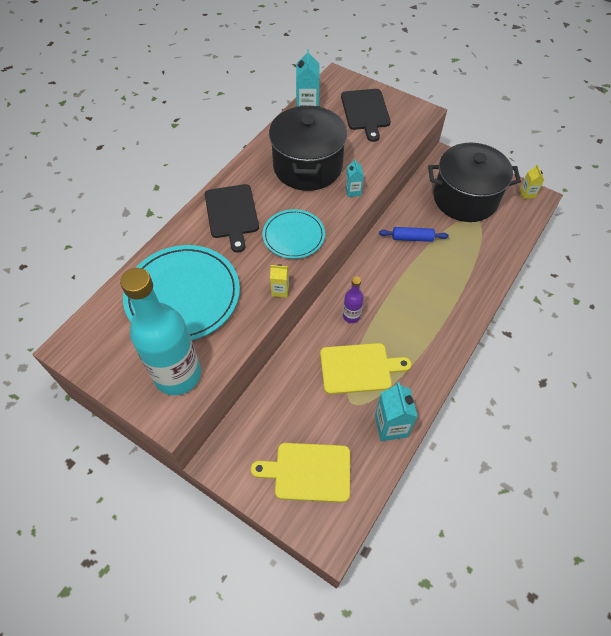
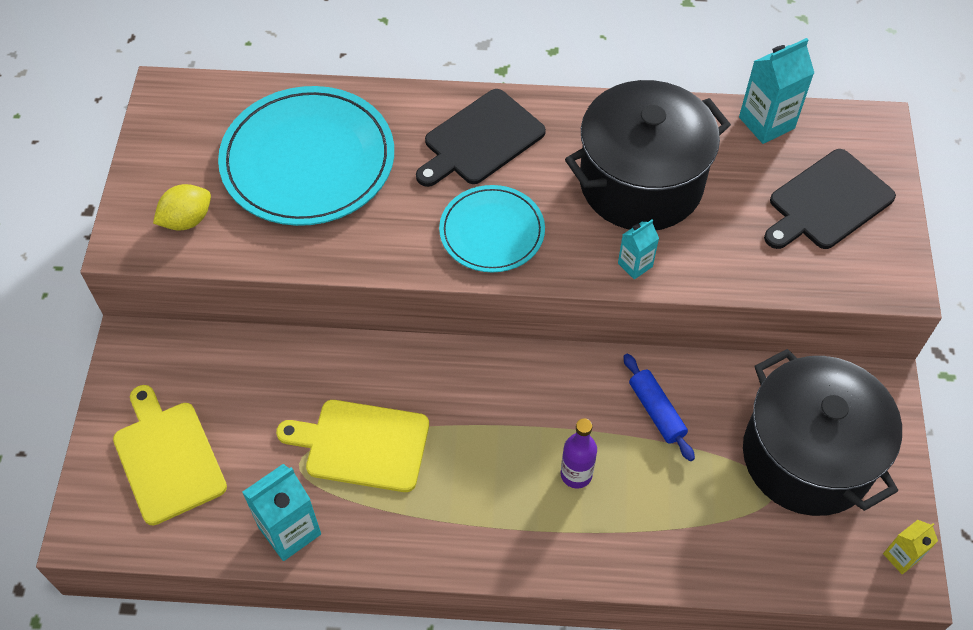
camera: 60 degrees right, 0 degrees up
turquoise bottle [120,268,201,395] -> yellow lemon [153,184,211,231]
yellow carton [270,264,289,298] -> none
yellow cutting board [320,343,412,394] -> yellow cutting board turned 135 degrees clockwise [276,400,429,492]
purple bottle [343,277,364,323] -> purple bottle moved to [561,418,597,488]

